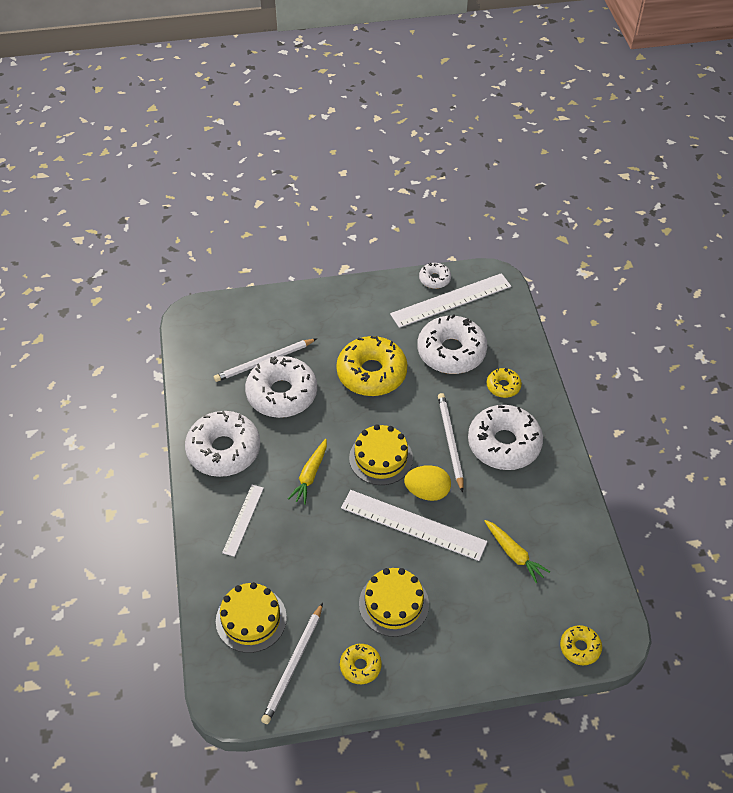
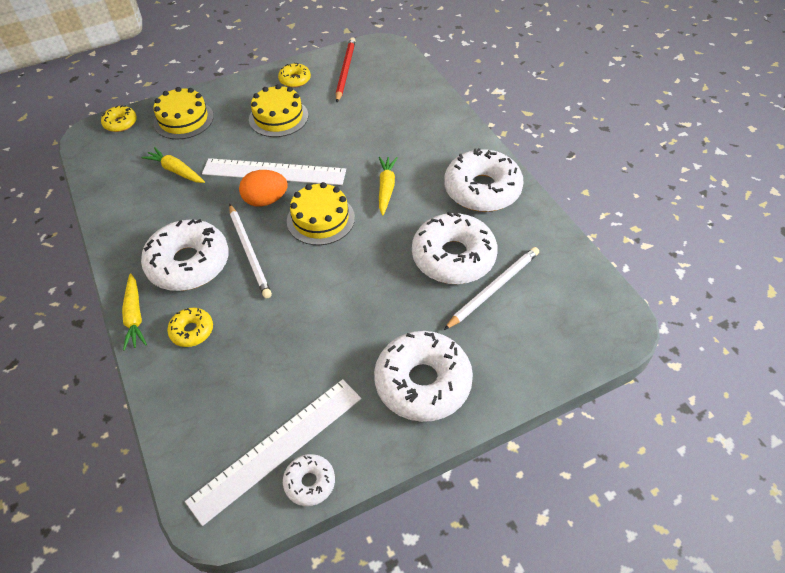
camera: 165 degrees right, 0 degrees up
yellow cake [216,582,287,653] -> yellow cake moved to [153,87,214,140]
white ruler [222,485,264,557] -> none
white pencil [261,603,323,724] -> red pencil [336,37,356,102]
yellow donut [336,336,407,396] -> none
yellow egg [404,465,451,501] -> orange egg [239,170,288,207]
white donut [417,314,487,374] -> white donut moved to [374,331,473,422]
none -> yellow carrot [122,273,147,351]

